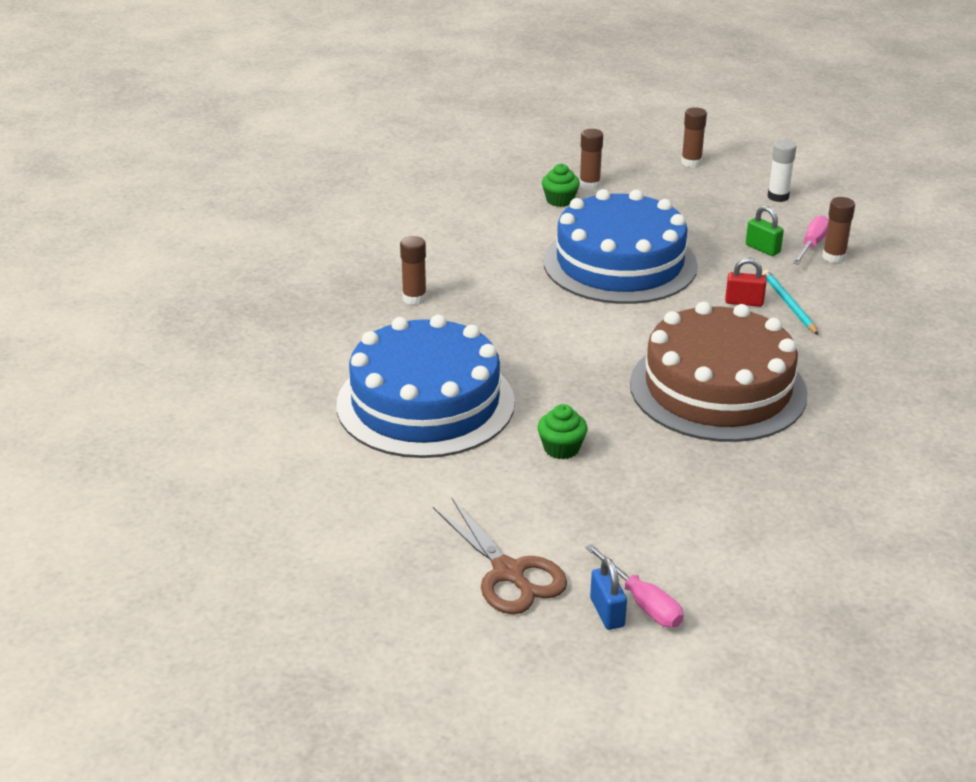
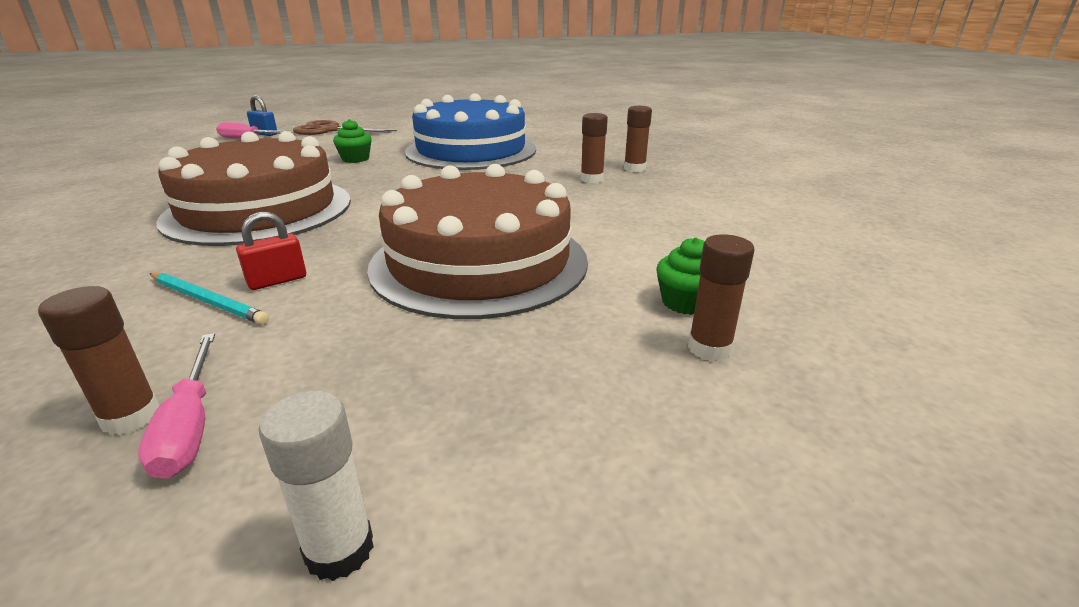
camera: 135 degrees right, 5 degrees down
blue cake [543,189,698,304] -> brown cake [367,164,588,319]
brown glue stick [681,107,707,167] -> brown glue stick moved to [624,106,652,172]
green padlock [746,206,784,256] -> none

